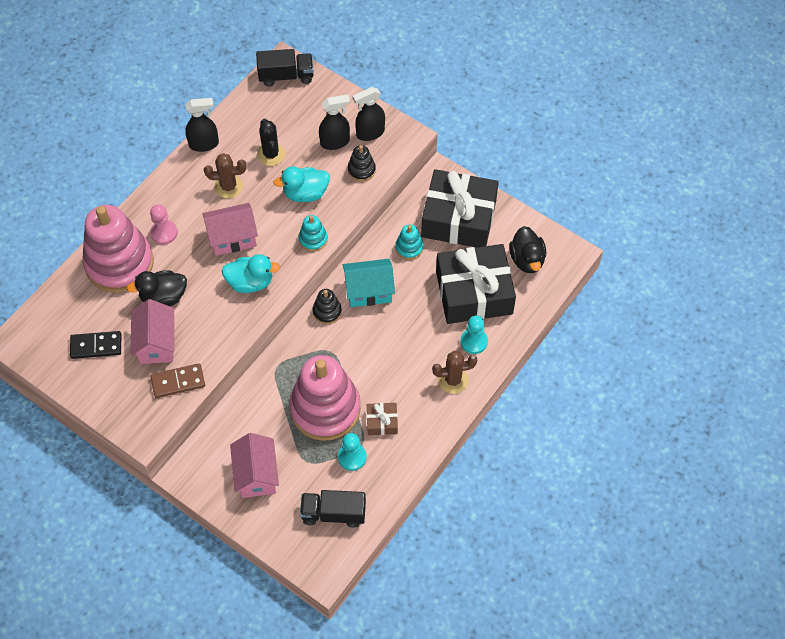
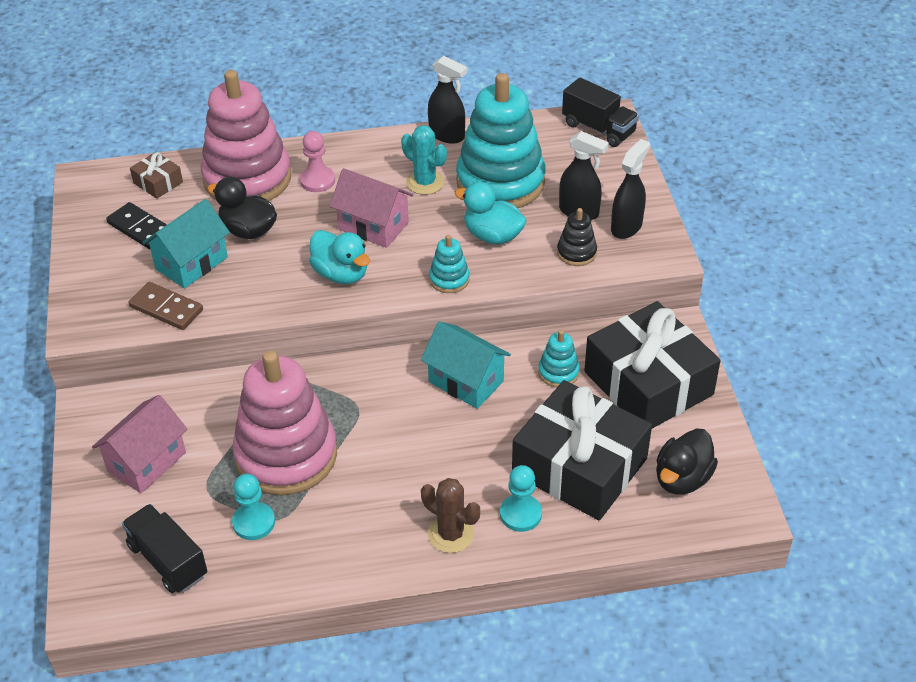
camera: 45 degrees right, 15 degrees down
pink house [131,299,174,364] -> turquoise house [142,199,230,288]
brown cactus [204,153,246,199] -> turquoise cactus [401,125,447,195]
black cactus [257,119,285,166] -> turquoise stacking toy [456,73,546,208]
black stacking toy [313,289,342,324] -> none
black spray bottle [353,87,385,141] -> black spray bottle turned 105 degrees clockwise [611,139,650,239]
brown gift [367,403,398,435] -> brown gift moved to [130,152,183,199]

